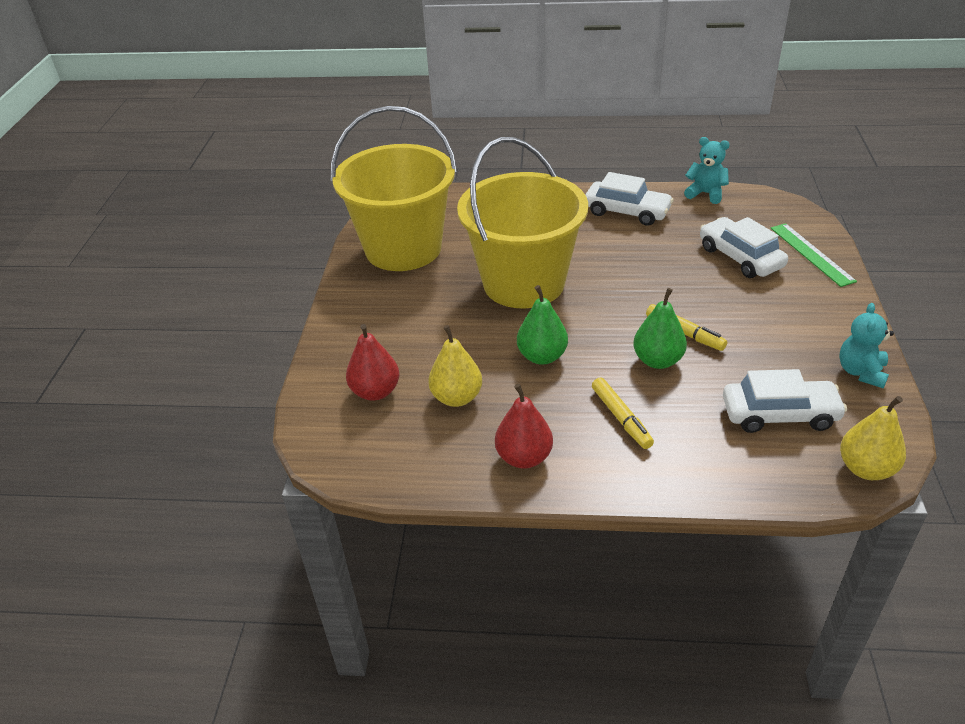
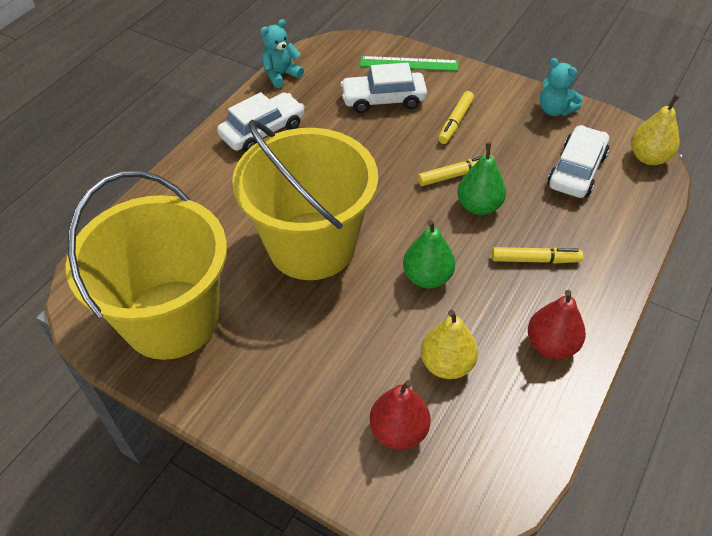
camera: 65 degrees left, 10 degrees up
none -> yellow marker [438,91,474,144]

